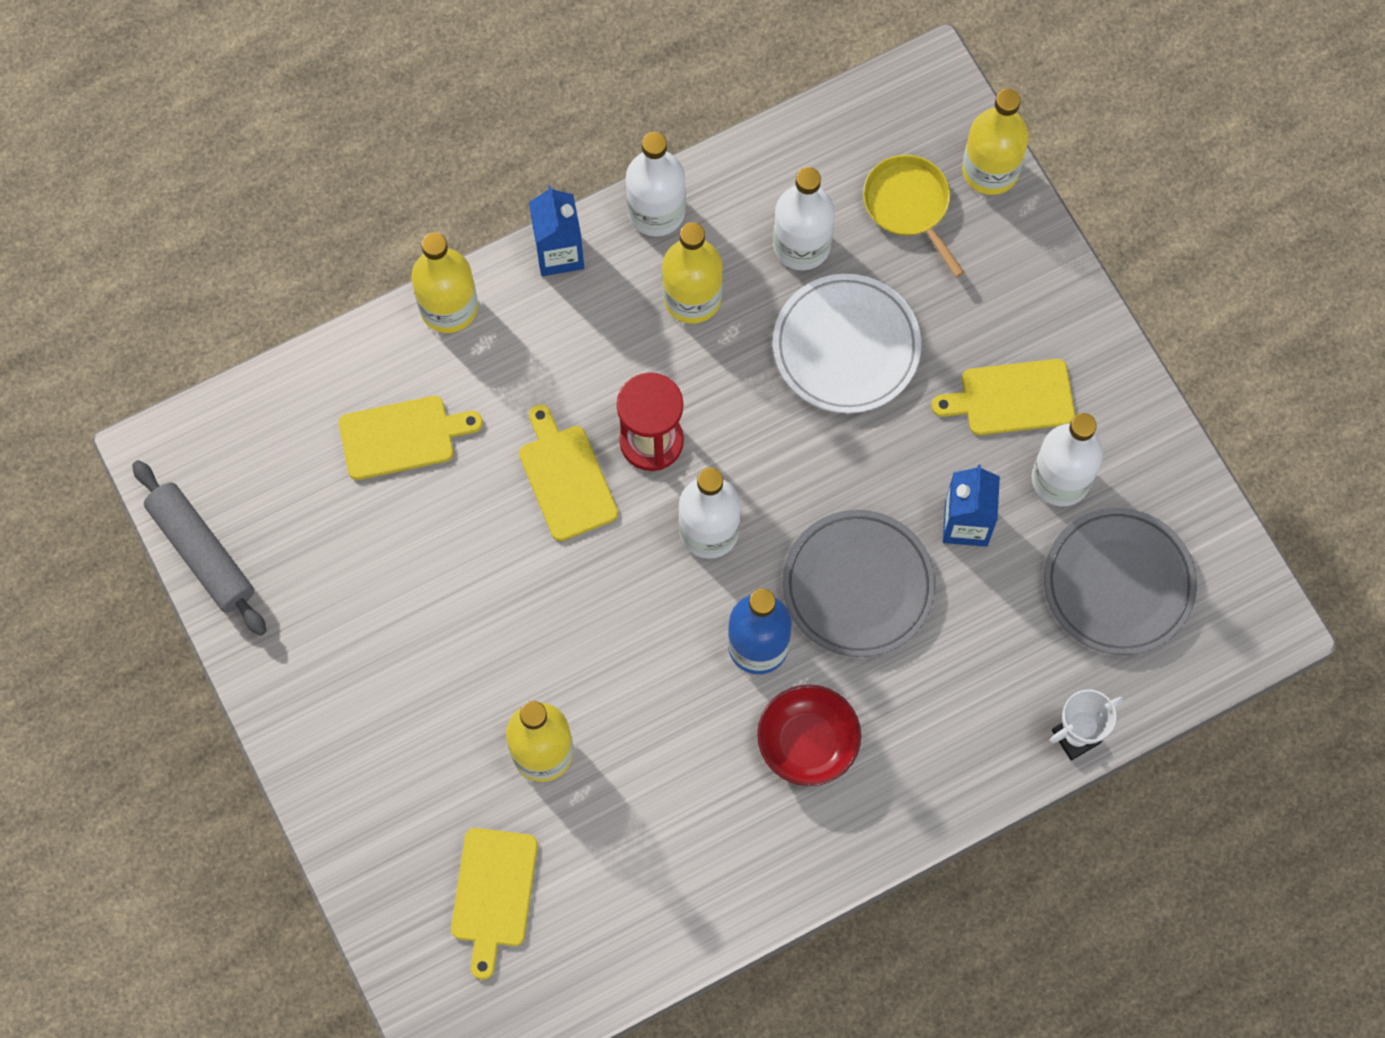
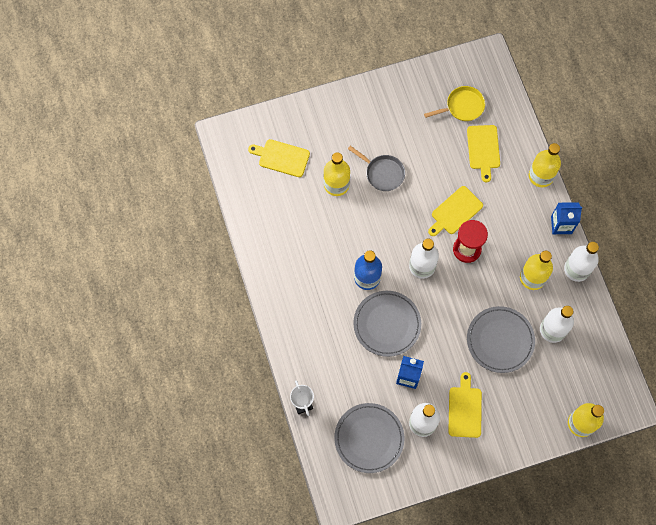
camera: 100 degrees right, 0 degrees up
grey rolling pin [132,460,266,636] -> none
yellow cutting board [519,404,618,541] -> yellow cutting board turned 150 degrees clockwise [428,186,483,236]
red bowl [757,684,861,786] -> none
white plate [773,274,921,413] -> grey plate [467,306,535,373]
yellow pan [863,155,964,277] -> yellow pan moved to [424,86,485,121]
none -> grey pan [348,146,405,191]

